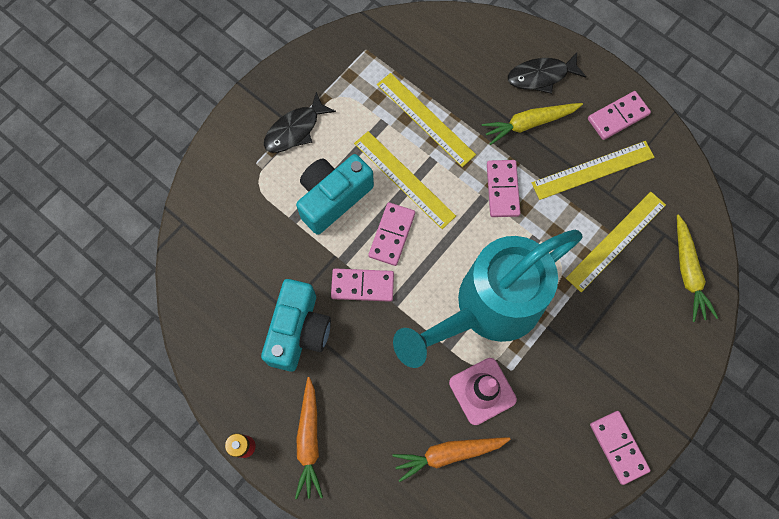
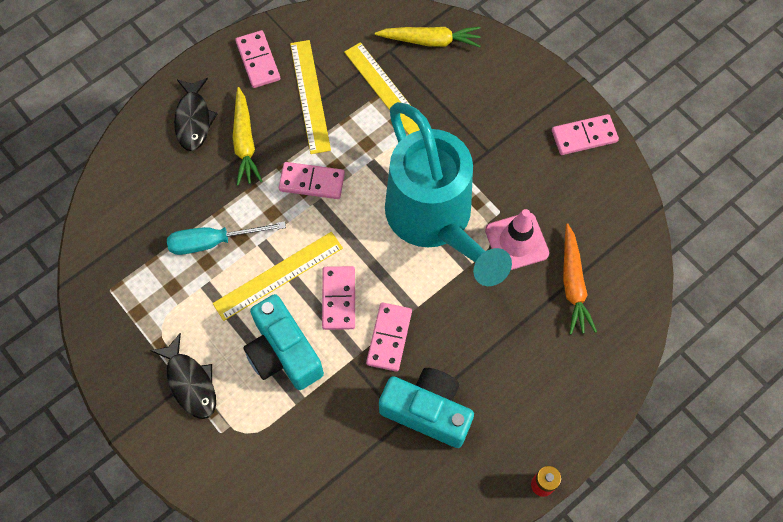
camera: 80 degrees left, 5 degrees down
orange carrot [295,377,323,499] -> none
pink domino [368,202,415,266] -> pink domino turned 60 degrees clockwise [322,266,355,330]
yellow ruler [377,73,476,167] -> turquoise screwdriver [167,221,286,255]

